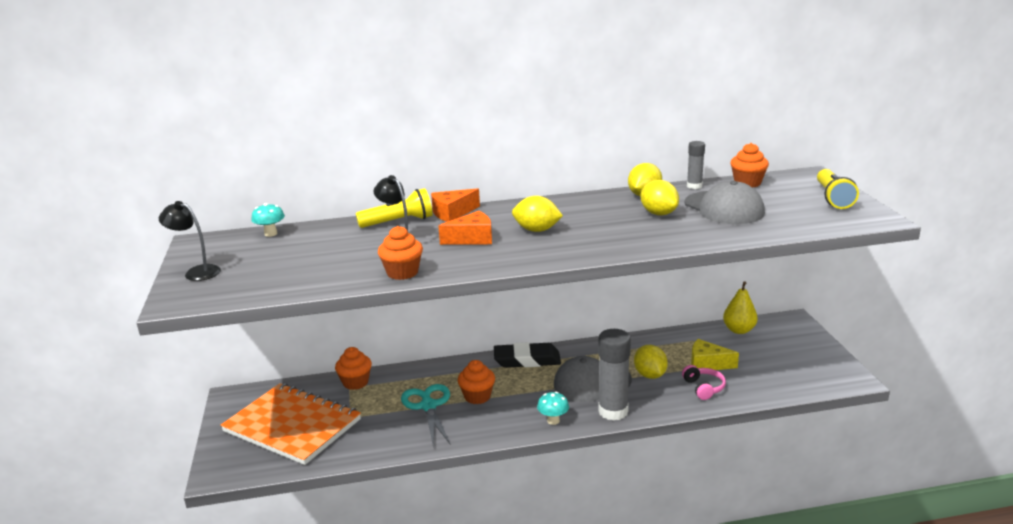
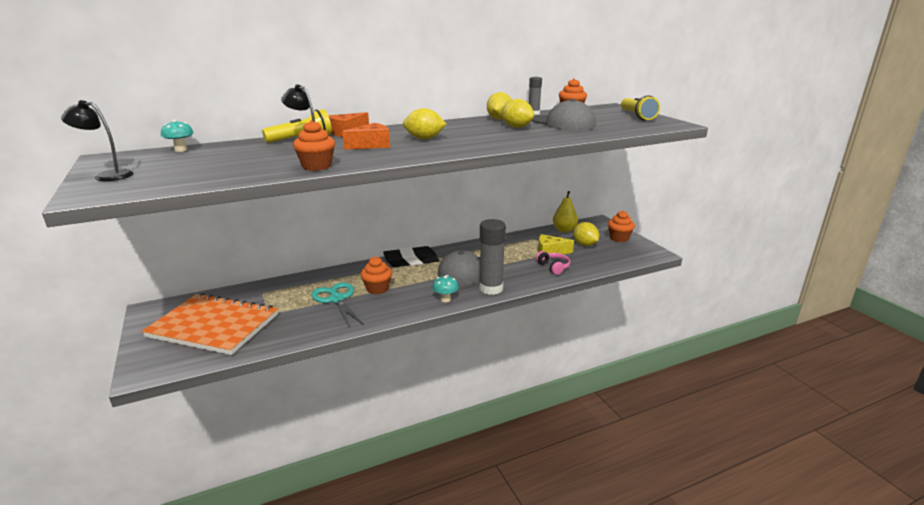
camera: 15 degrees left, 0 degrees up
orange cupcake [335,347,372,390] -> orange cupcake moved to [608,211,635,242]
yellow lemon [634,345,668,379] -> yellow lemon moved to [573,222,599,246]

